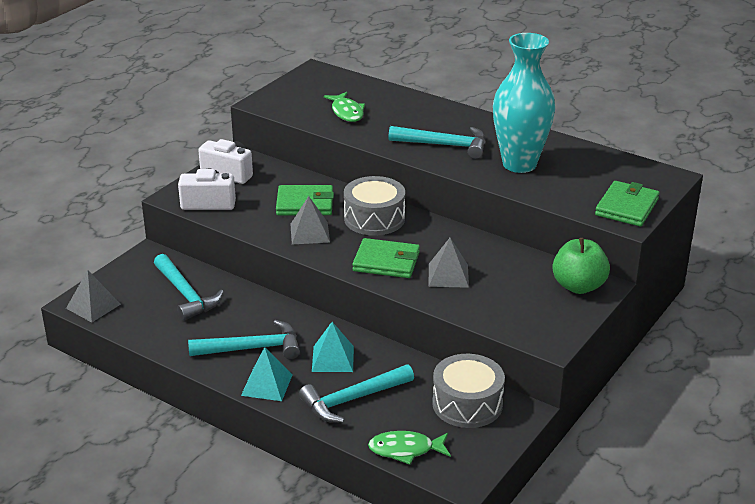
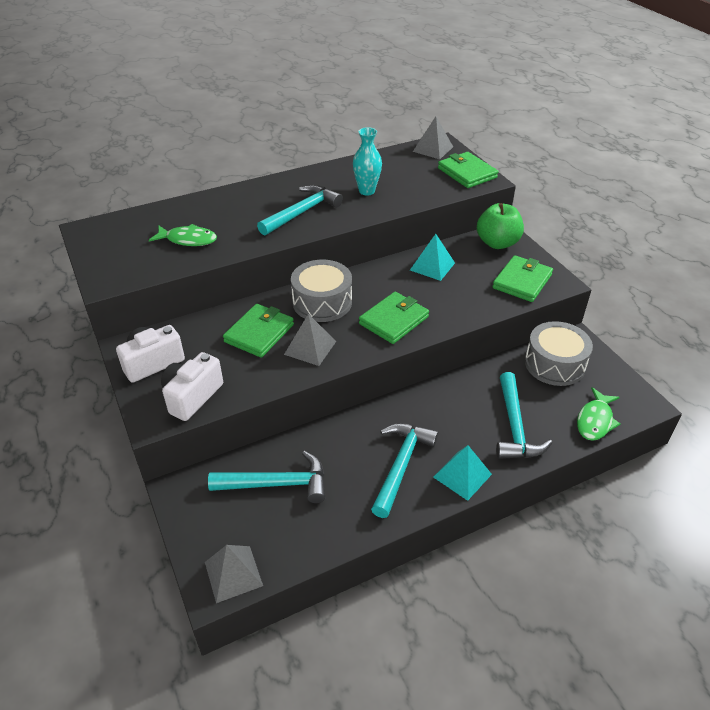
camera: 60 degrees left, 10 degrees up
turquoise pyramid [312,322,354,372] -> turquoise pyramid moved to [410,234,455,281]
grey pyramid [429,238,469,288] -> grey pyramid moved to [413,116,453,159]
turquoise vase [493,33,555,173] -> turquoise vase [353,127,382,196], size x0.53
none -> green wallet [492,255,553,302]

